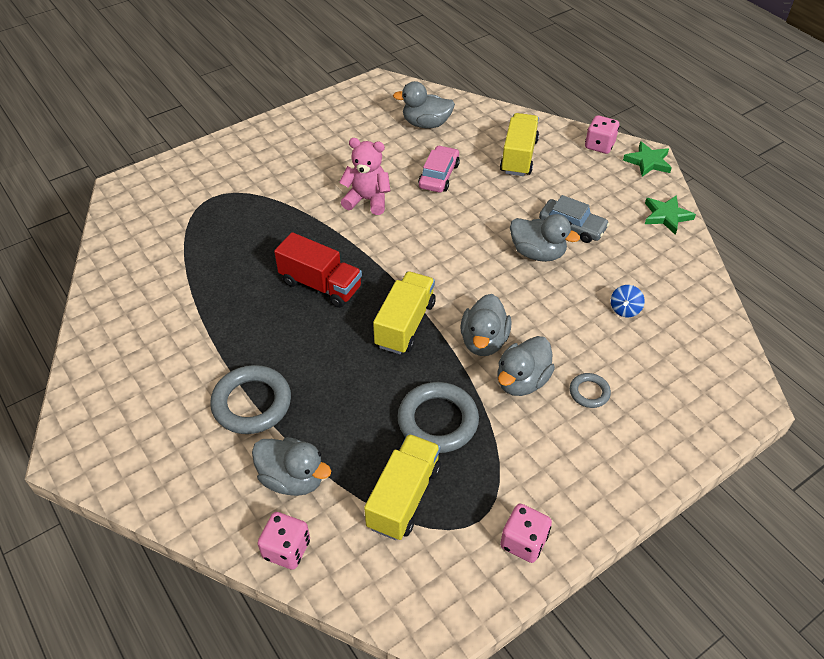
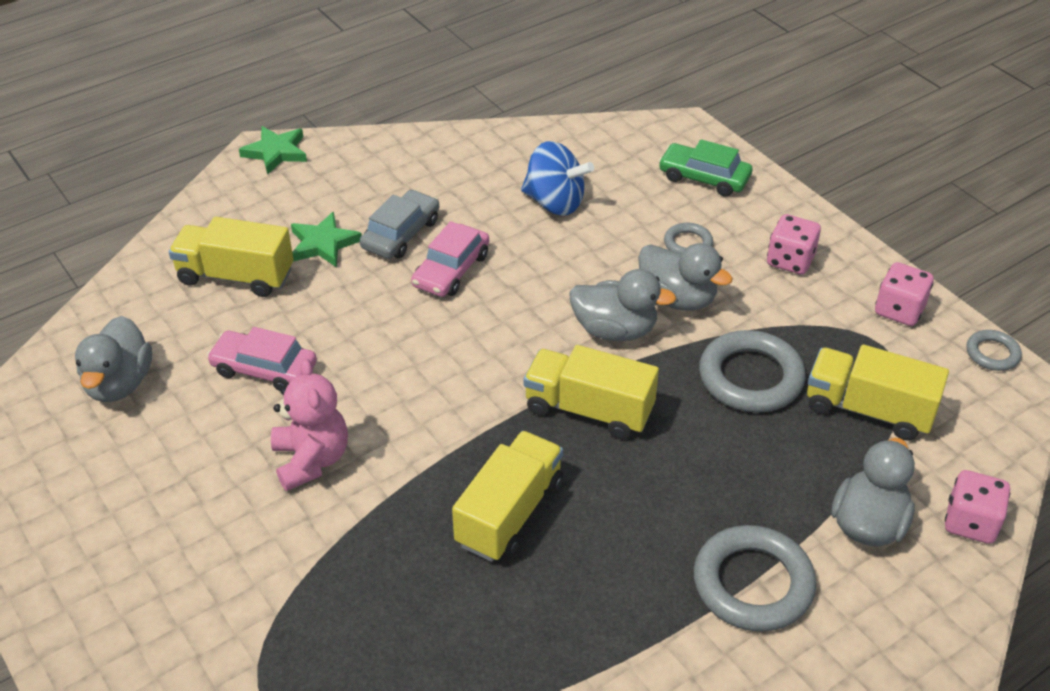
camera: 90 degrees left, 5 degrees down
red truck [274,232,362,308] -> yellow truck [452,431,563,562]
pink teddy bear [339,138,390,215] -> pink teddy bear turned 150 degrees clockwise [271,358,348,491]
grey duck [510,214,580,262] -> pink car [411,221,489,297]
pink dice [585,115,619,154] -> pink dice moved to [767,214,821,275]
blue spinning top [611,285,645,317] -> blue spinning top [521,141,594,216], size x1.82
green star [645,195,696,235] -> green star moved to [291,212,362,267]
none -> green car [659,139,752,196]
none -> grey ring [966,330,1022,371]

